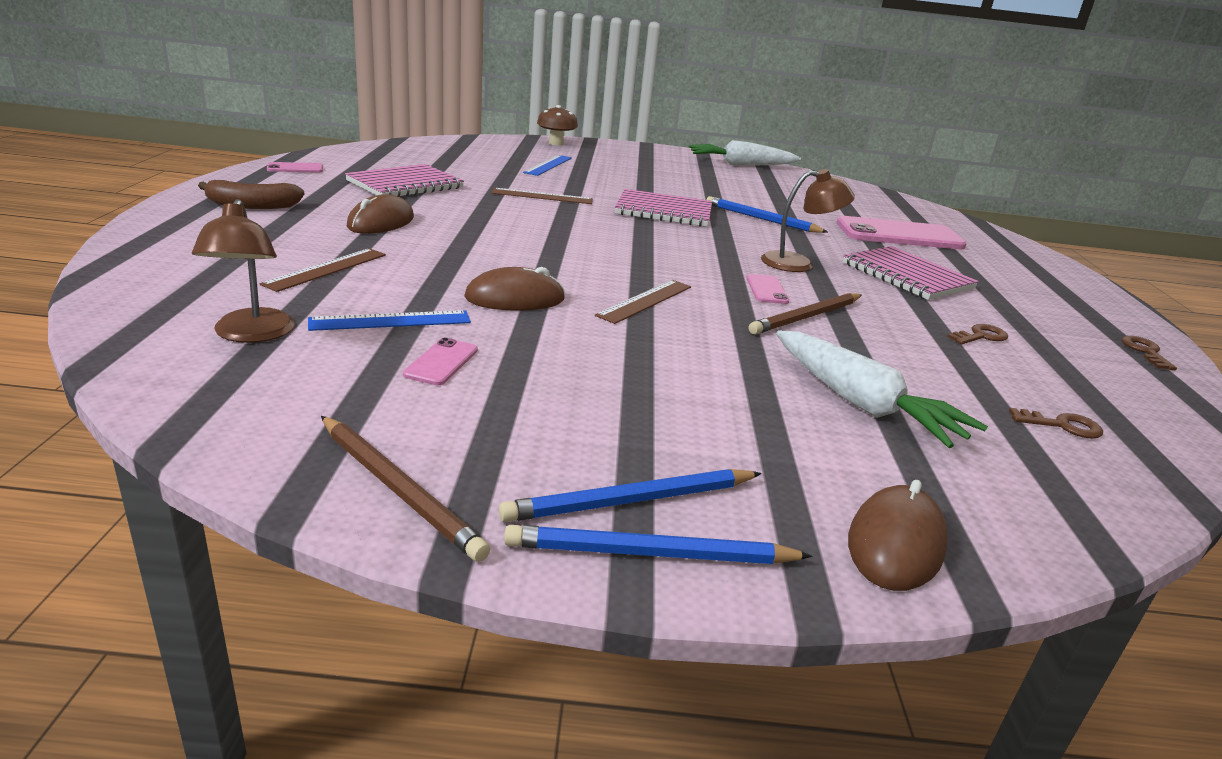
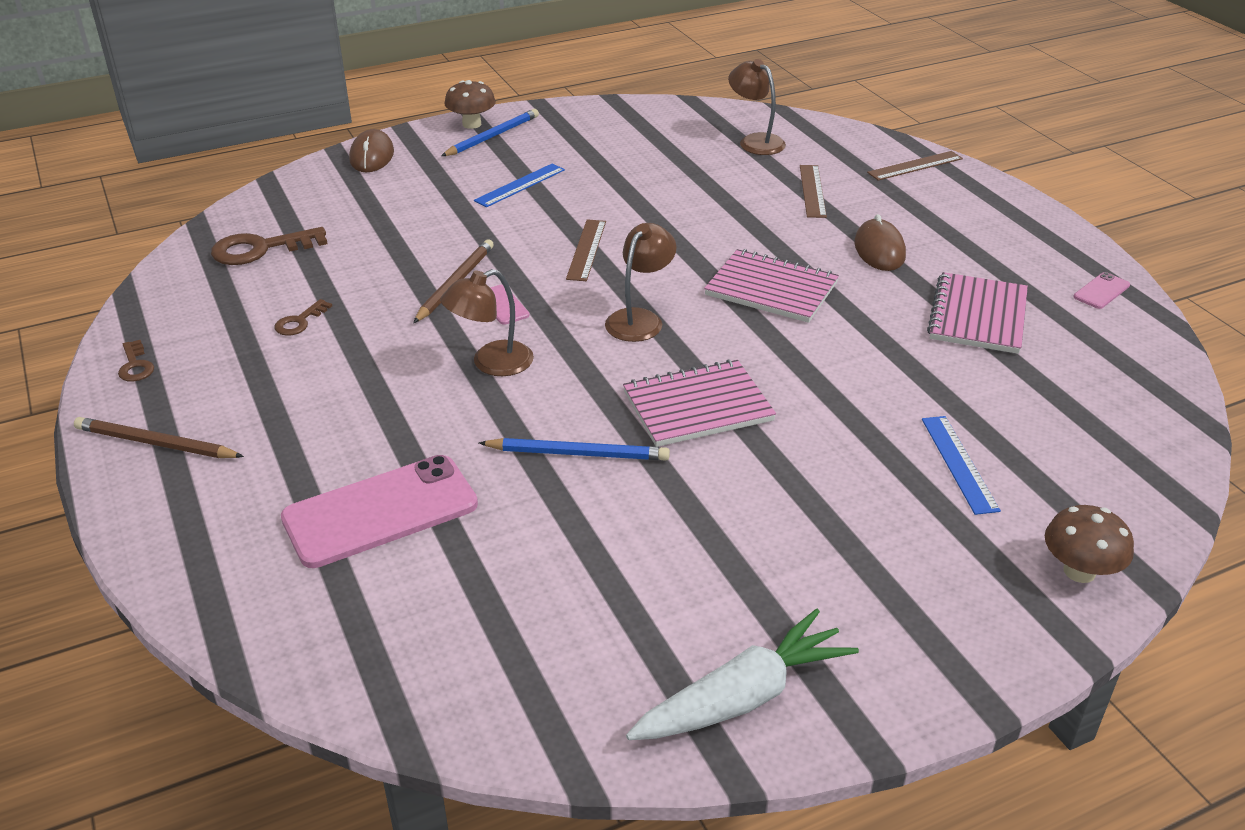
camera: 155 degrees right, 10 degrees up
brown banana [198,180,304,209] -> none
blue ruler [308,310,471,331] -> blue ruler moved to [474,164,565,207]
brown pencil [321,416,490,562] -> brown pencil moved to [74,417,244,458]
pink phone [403,338,478,385] -> none
brown mouse [464,267,565,311] -> none
brown ruler [491,188,593,204] -> brown ruler moved to [867,151,963,181]
blue pencil [504,525,812,564] -> brown mushroom [444,80,496,129]
white carrot [776,330,988,448] -> none
pink notebook [843,246,979,300] -> pink notebook moved to [704,249,839,323]
brown key [1009,408,1103,438] -> brown key [211,227,327,265], size x1.86
none -> brown lamp [605,223,677,342]

